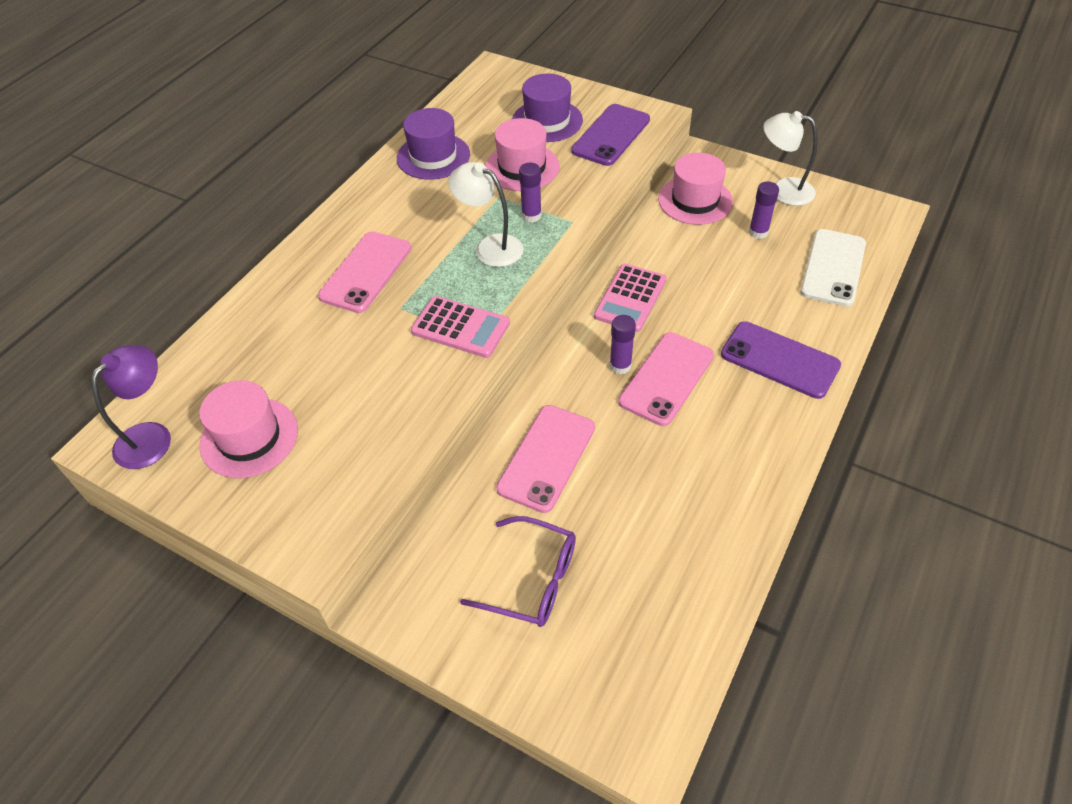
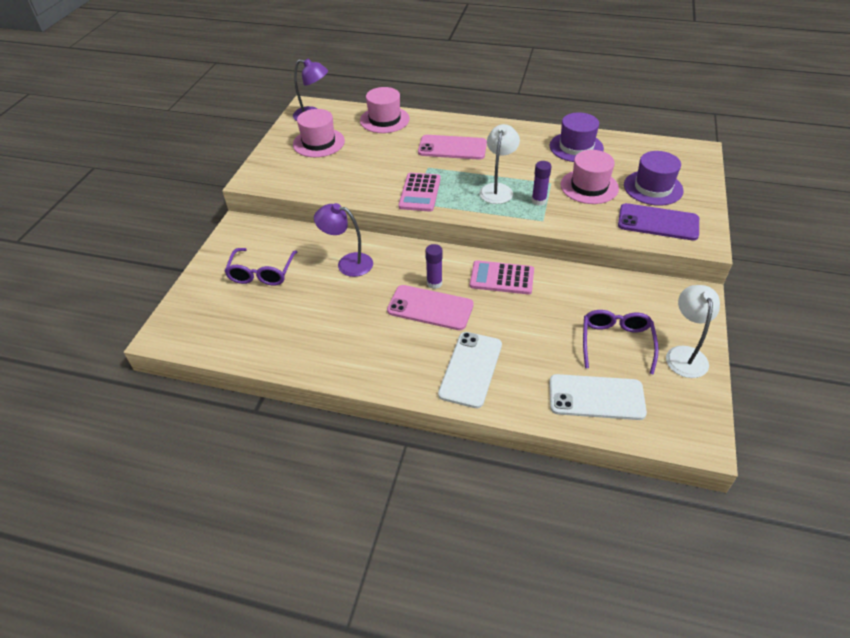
camera: 75 degrees right, 5 degrees down
pink phone [496,405,595,513] -> purple lamp [314,203,373,277]
pink hat [658,153,733,225] -> pink hat moved to [360,87,410,133]
purple phone [721,321,841,399] -> white phone [438,332,502,408]
purple glue stick [749,182,779,239] -> purple glasses [583,310,659,375]

